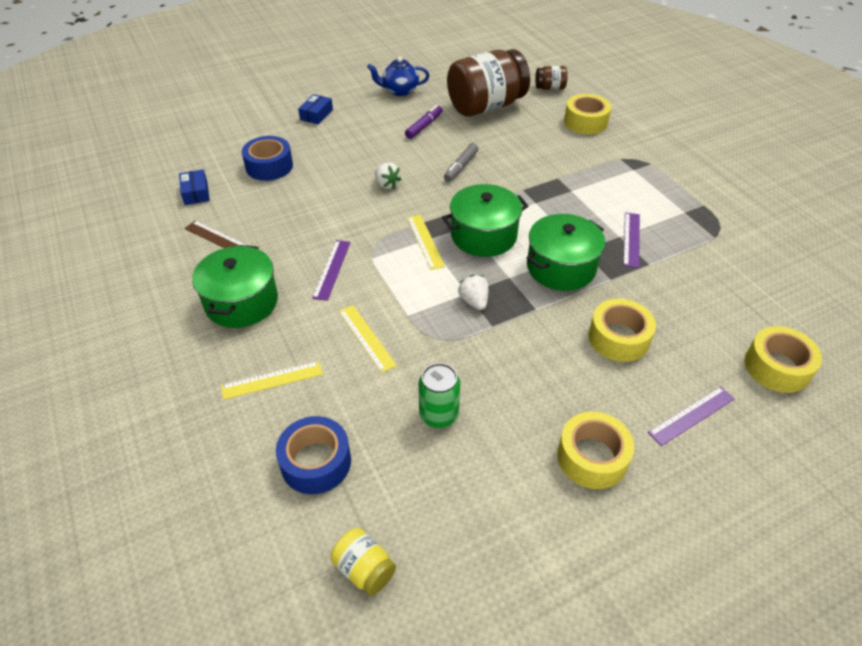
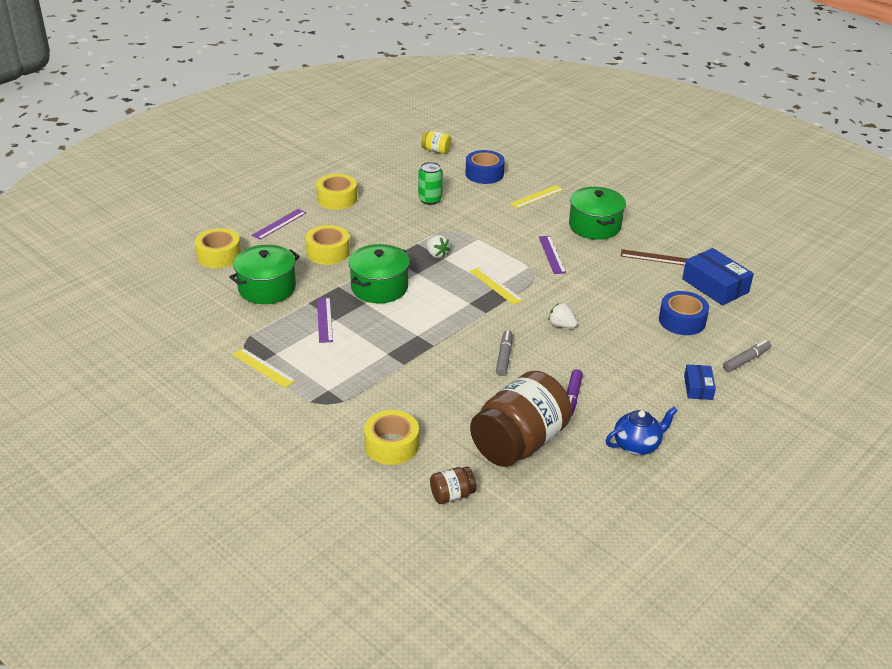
camera: 160 degrees right, 10 degrees down
blue box [179,169,210,205] -> blue box [682,248,754,305], size x1.77
yellow ruler [338,305,397,373] -> yellow ruler moved to [232,348,296,388]
green pot [442,184,528,257] -> green pot moved to [229,245,300,304]
none -> grey marker [723,340,771,372]

